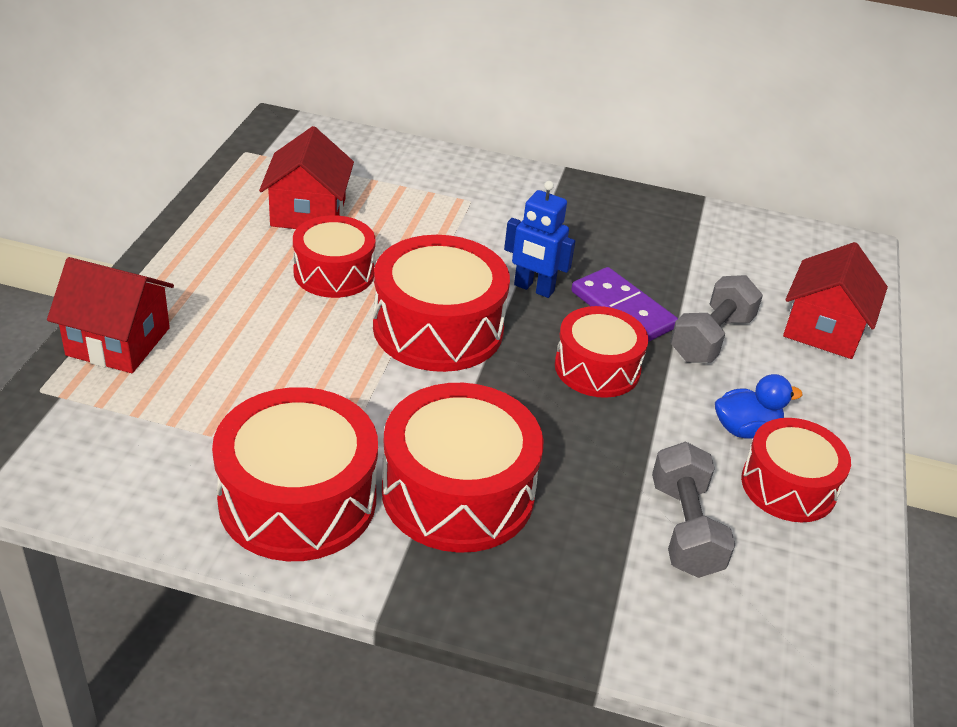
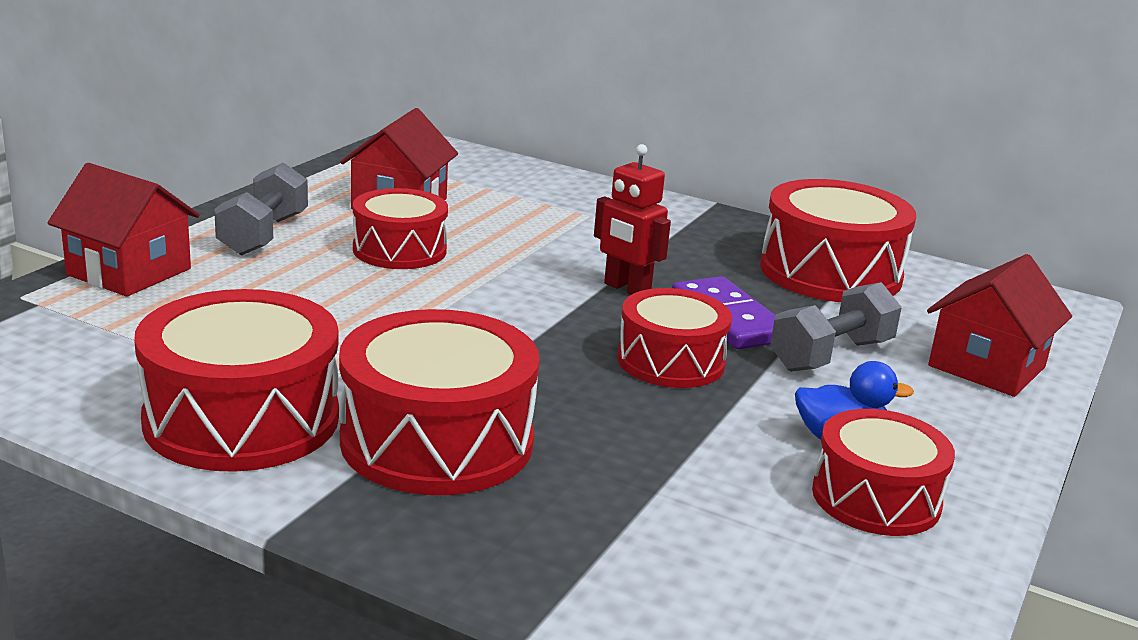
camera: 15 degrees right, 15 degrees down
red drum [373,235,510,372] -> red drum moved to [760,179,916,302]
blue robot [504,181,575,298] -> red robot [594,144,671,295]
grey dumbbell [652,441,735,578] -> grey dumbbell moved to [214,162,308,256]

